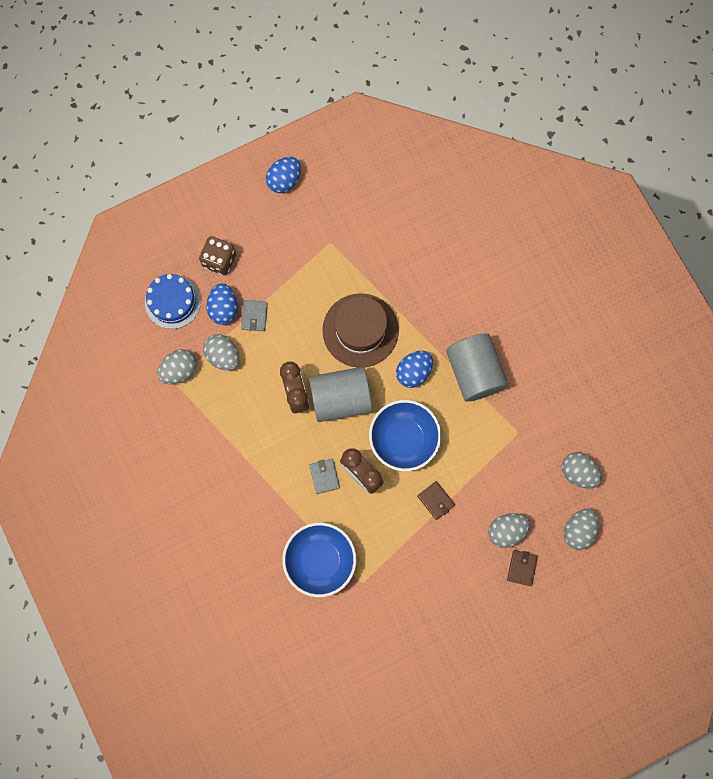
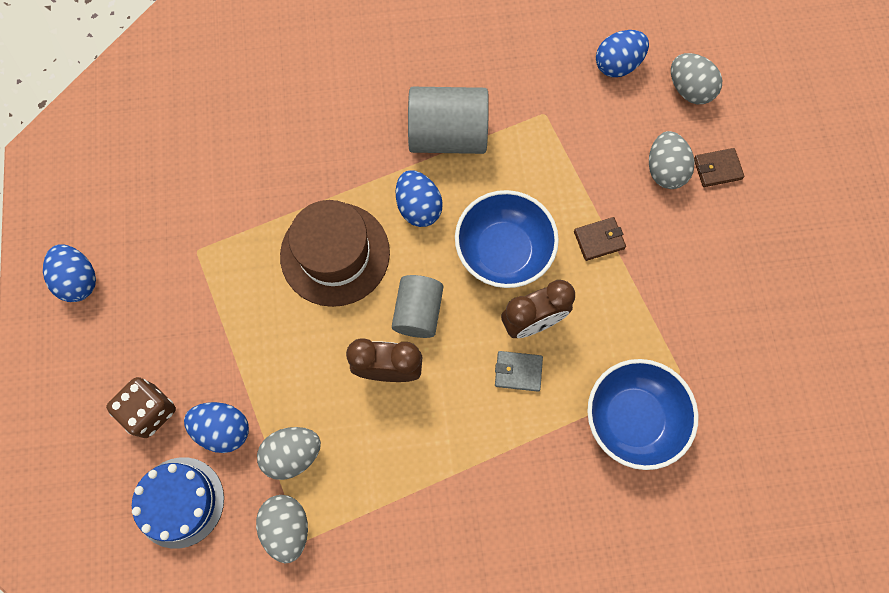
camera: 70 degrees left, 5 degrees down
grey wallet [241,300,268,331] -> none
grey cylinder [309,367,372,422] -> grey cylinder [392,275,443,338], size x0.65
brown wallet [507,550,538,586] -> brown wallet turned 45 degrees counterclockwise [694,148,744,187]
grey egg [561,452,602,489] -> blue egg [596,30,649,77]

